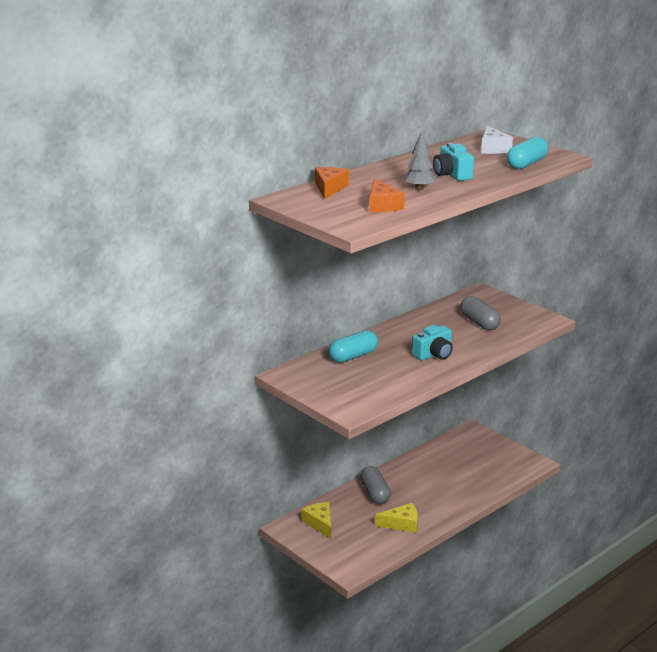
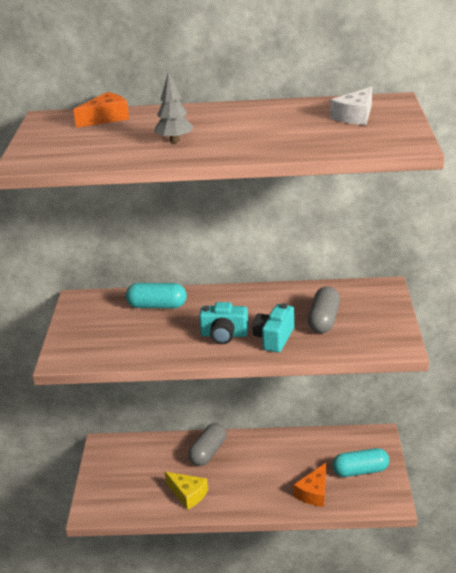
camera: 45 degrees right, 5 degrees up
yellow cheese [302,502,331,539] -> none
orange cheese [369,179,405,212] -> orange cheese moved to [293,463,326,507]
turquoise camera [433,143,474,181] -> turquoise camera moved to [252,303,294,352]
turquoise capsule [507,137,548,169] -> turquoise capsule moved to [332,448,389,477]

